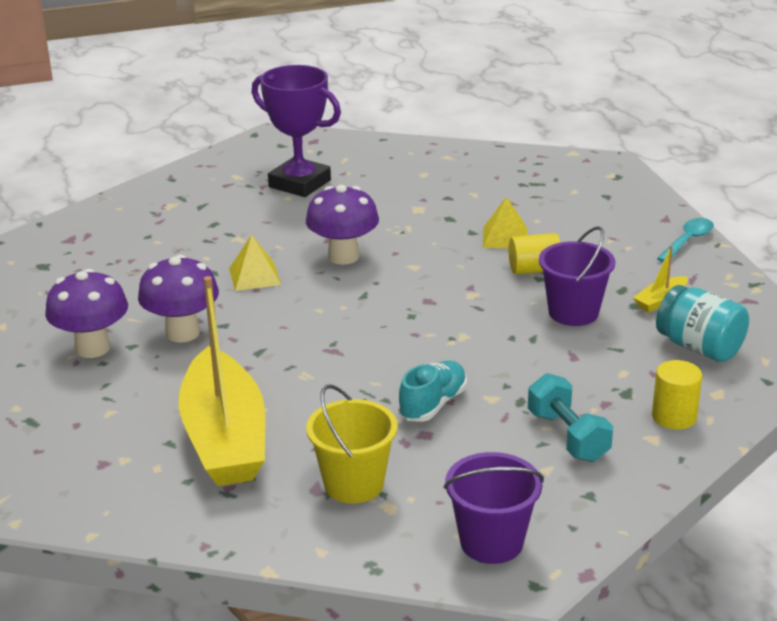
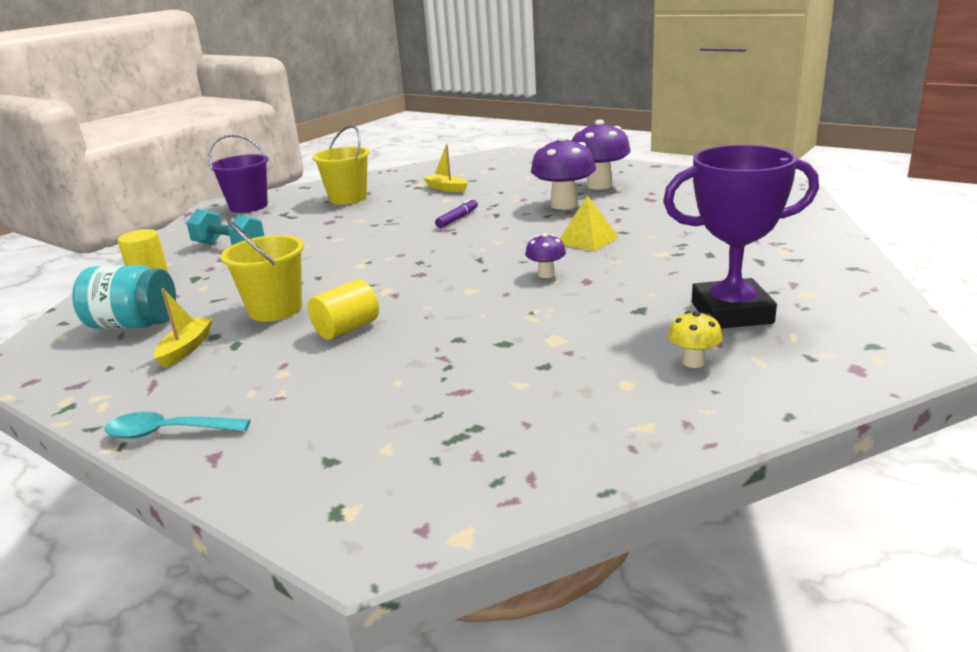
camera: 145 degrees right, 5 degrees down
yellow boat [179,276,265,486] -> yellow boat [423,144,468,192], size x0.40
purple mushroom [306,185,379,265] -> purple mushroom [525,233,566,278], size x0.51
turquoise shoe [398,361,467,422] -> none
yellow pyramid [483,197,527,248] -> none
purple bucket [539,226,615,326] -> yellow bucket [220,220,304,322]
turquoise spoon [657,218,714,262] -> turquoise spoon turned 90 degrees clockwise [104,412,251,439]
none -> purple marker [435,198,478,228]
none -> yellow mushroom [668,311,723,368]

